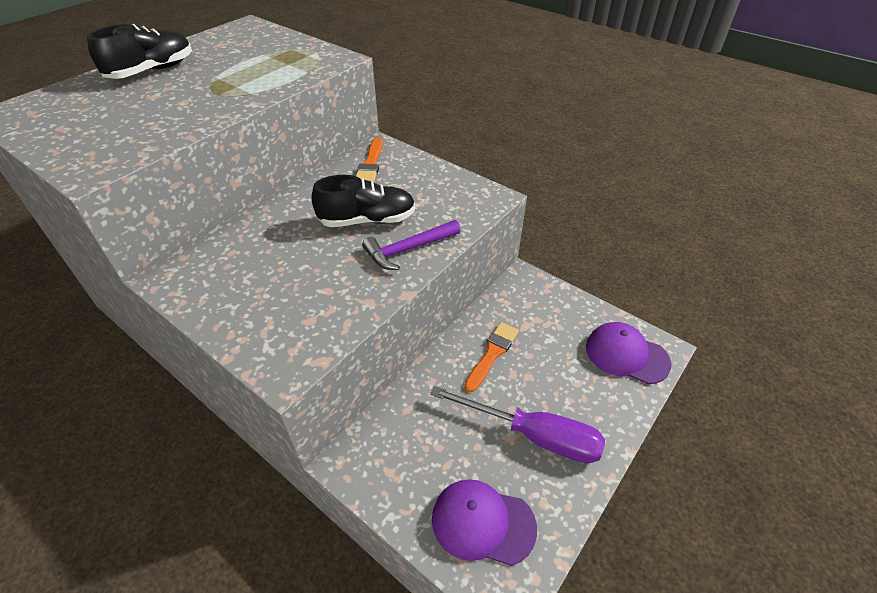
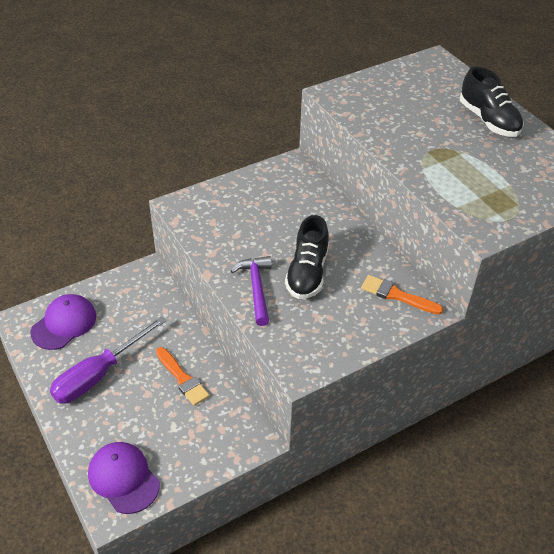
camera: 110 degrees right, 0 degrees up
purple cap [586,322,671,384] -> purple cap turned 90 degrees counterclockwise [88,442,160,514]

